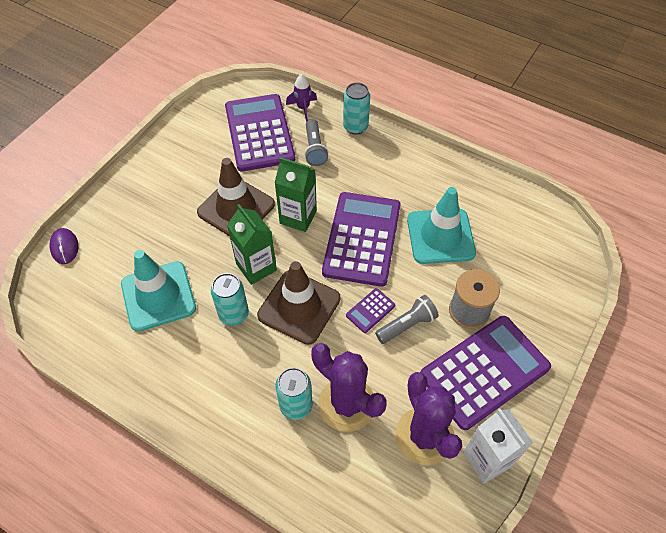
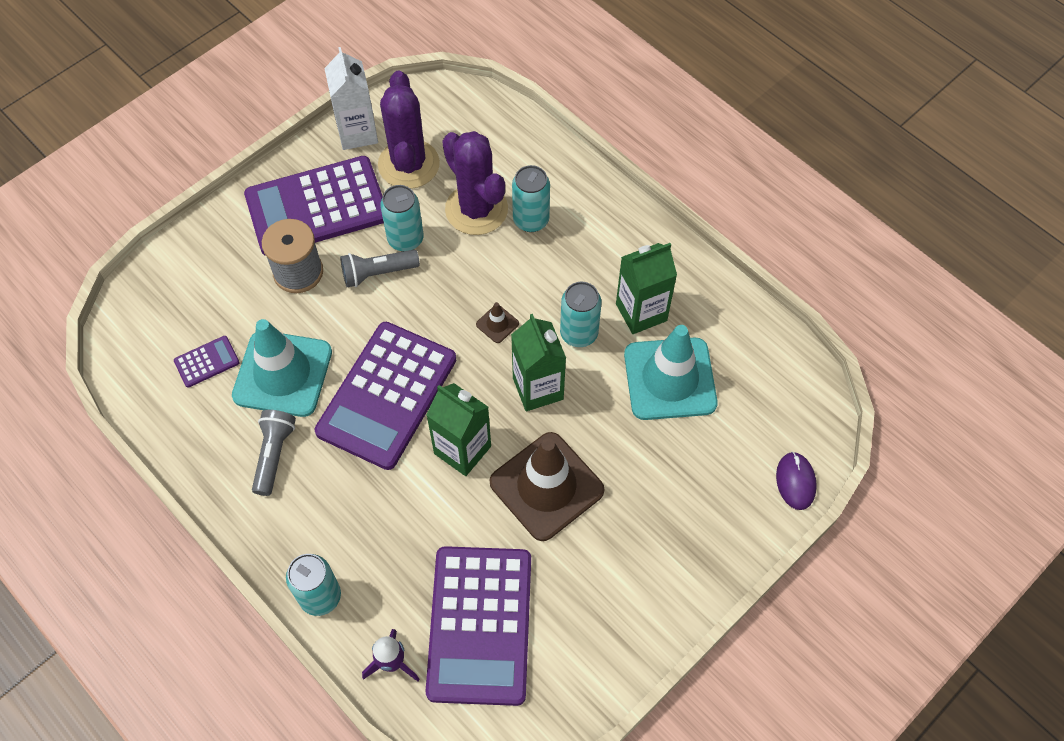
camera: 165 degrees left, 5 degrees up
brown traffic cone [257,261,340,345] -> brown traffic cone [476,302,519,343], size x0.40
grey flashlight [304,119,329,166] -> grey flashlight moved to [252,410,296,496]
purple calculator [346,288,395,333] -> purple calculator moved to [174,336,240,388]
none -> turquoise can [380,185,424,251]
none -> green carton [616,243,677,334]

